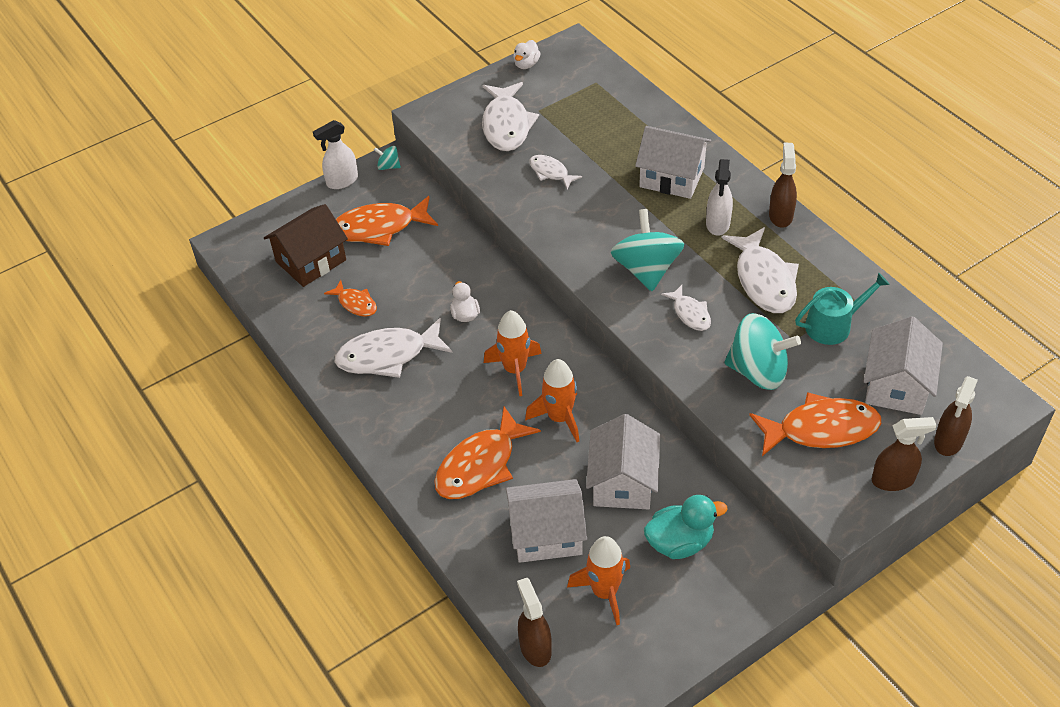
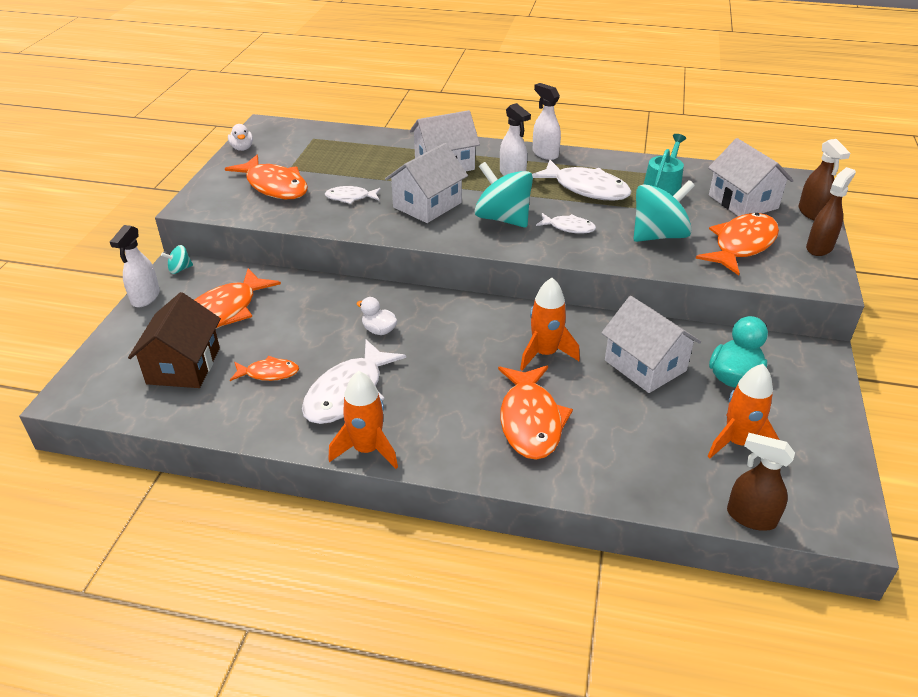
camera: 45 degrees left, 10 degrees down
white fish [482,82,539,151] -> orange fish [225,155,308,199]
orange rocket [484,310,542,396] -> orange rocket moved to [328,371,398,469]
white house [506,479,587,563] -> white house moved to [385,143,468,223]
brown spray bottle [769,143,797,228] -> white spray bottle [533,83,561,160]

